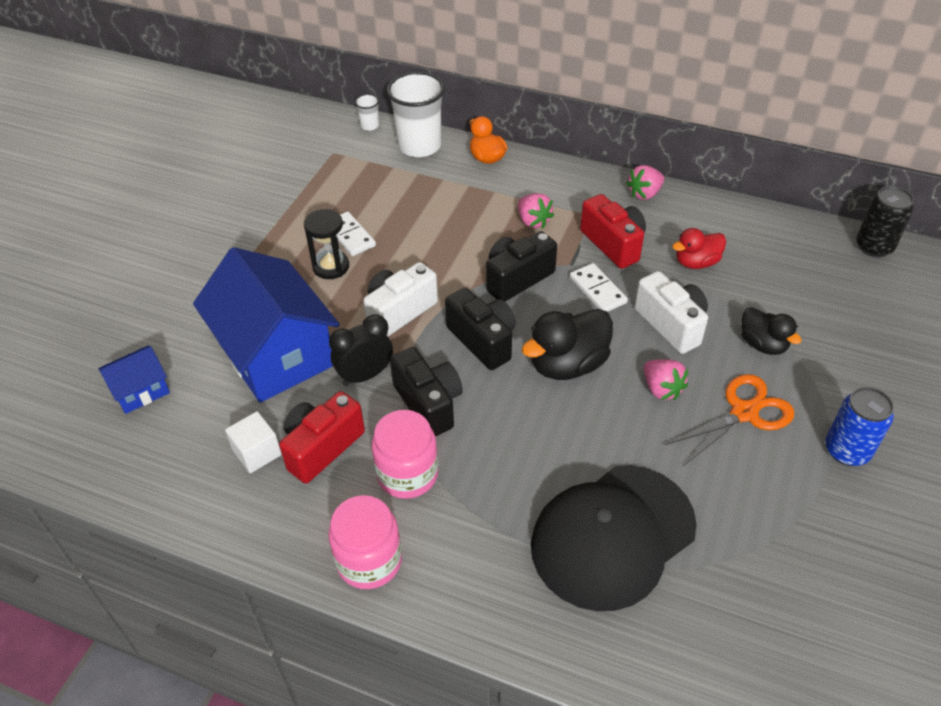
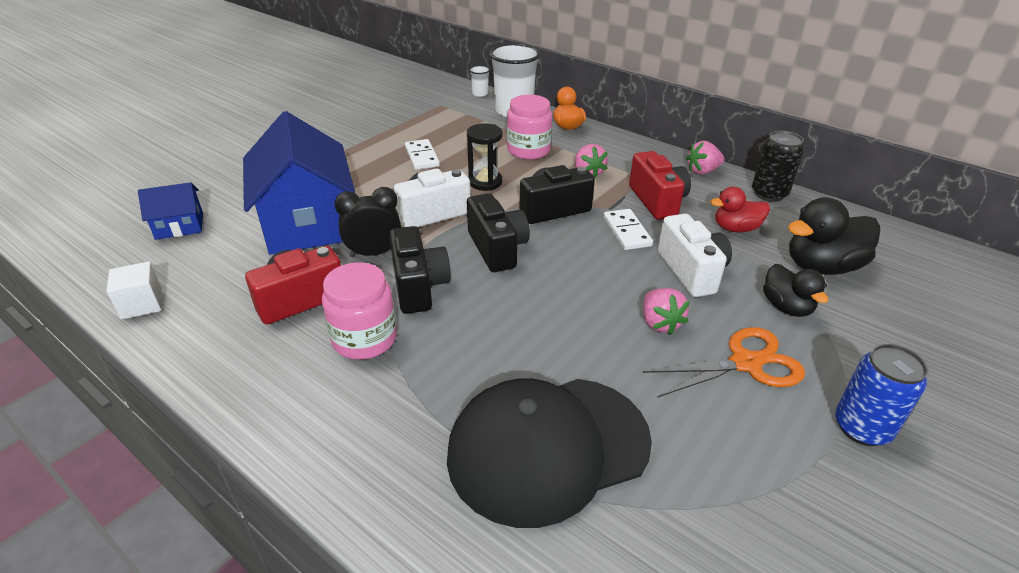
camera: 15 degrees right, 10 degrees down
white cube [225,411,282,473] -> white cube moved to [106,262,162,320]
black hourglass [304,209,349,279] -> black hourglass moved to [467,123,502,191]
pink jar [328,495,402,589] -> pink jar moved to [507,95,552,160]
black duck [522,309,613,380] -> black duck moved to [788,197,880,275]
black can [856,186,914,257] -> black can moved to [752,131,804,202]

